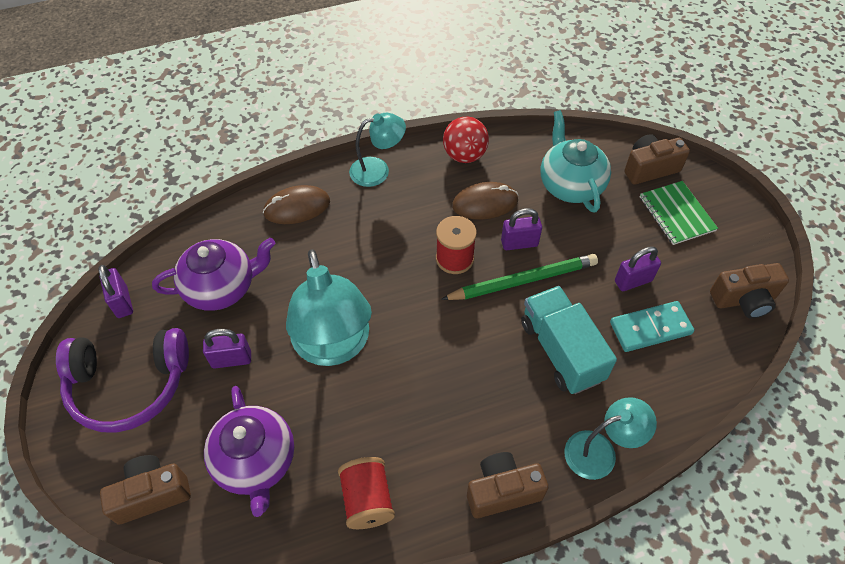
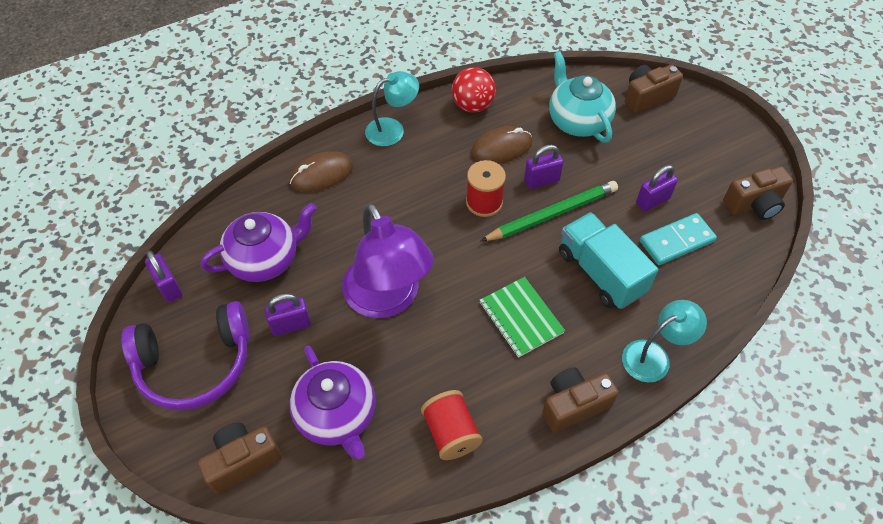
camera: 10 degrees left, 0 degrees up
turquoise lamp [286,249,372,366] -> purple lamp [342,203,434,318]
green notebook [640,181,718,245] -> green notebook moved to [480,277,565,358]

